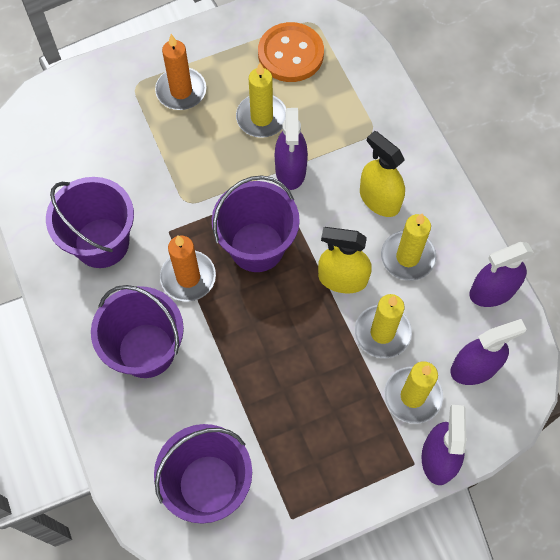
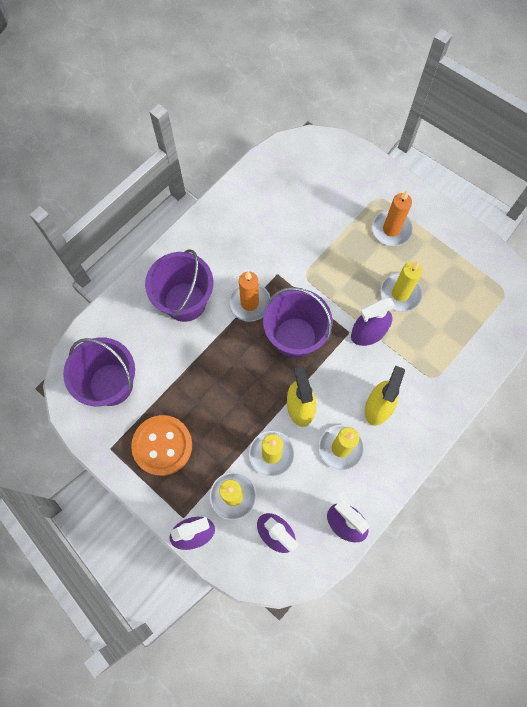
camera: 65 degrees right, 5 degrees up
purple bucket [46,177,134,268] -> none
orange button [258,22,324,82] -> orange button moved to [131,415,192,476]

